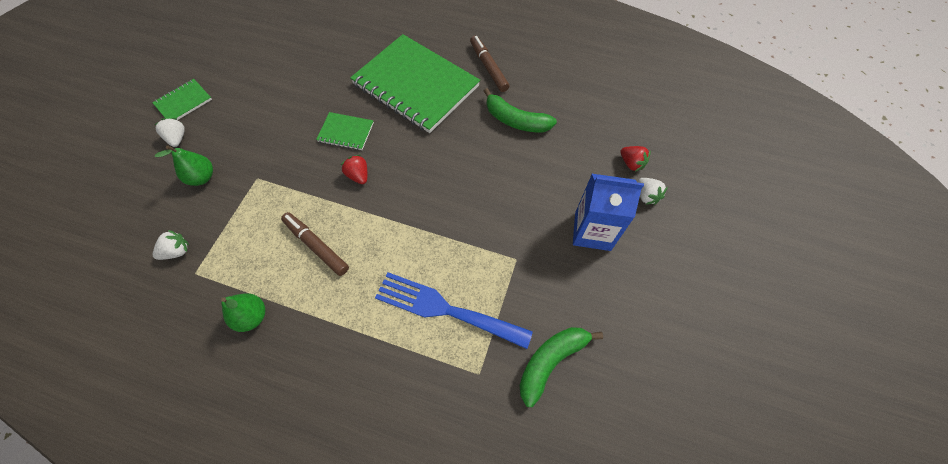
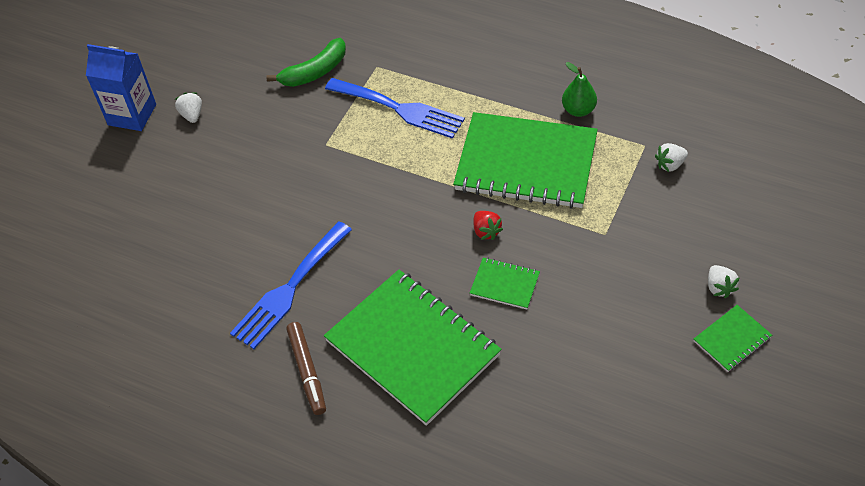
camera: 170 degrees left, 10 degrees down
green pear [155,145,213,186] -> none
brown marker [281,212,349,276] -> green notebook [453,112,598,209]
green banana [484,88,557,133] -> blue fork [230,221,352,349]
blue carton [573,174,644,251] -> blue carton moved to [86,44,156,131]
red strawberry [620,146,651,172] -> none
white strawberry [638,178,668,205] -> white strawberry moved to [175,92,202,123]

